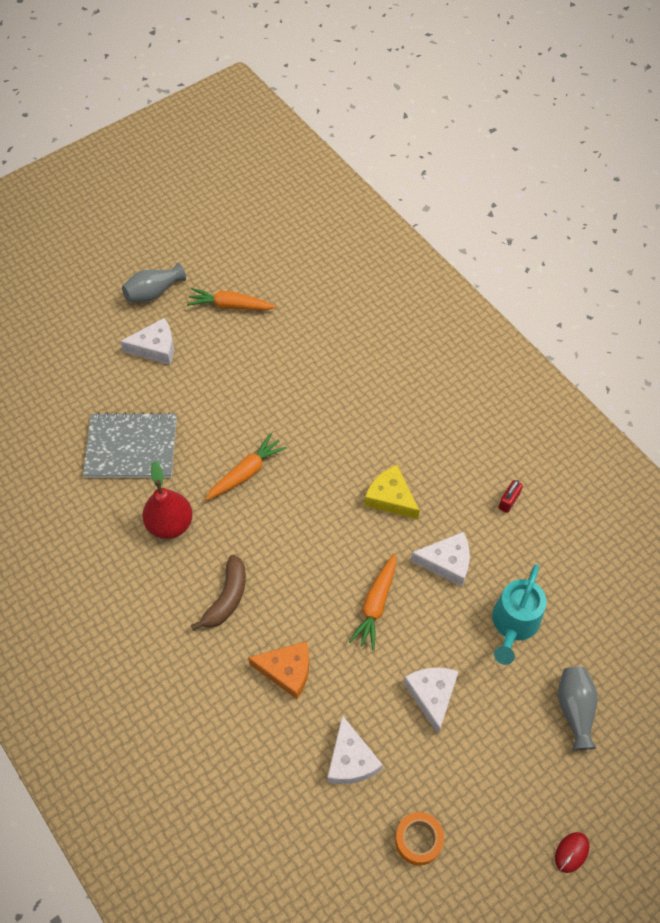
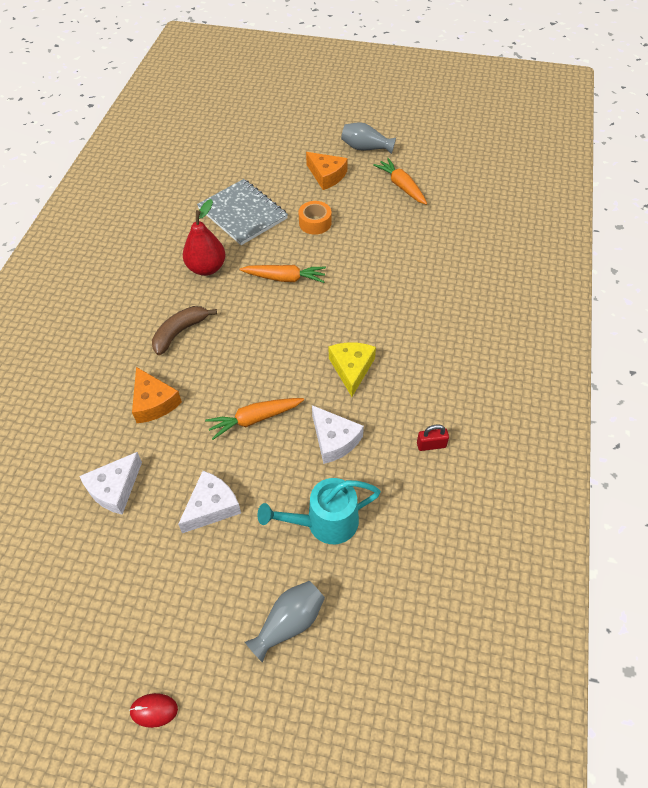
camera: 50 degrees right, 5 degrees down
white cheese [120,318,174,365] -> orange cheese [306,152,348,190]
brown banana [191,555,246,631] -> brown banana turned 150 degrees clockwise [152,306,217,355]
orange tape [395,812,444,866] -> orange tape moved to [298,201,332,235]

